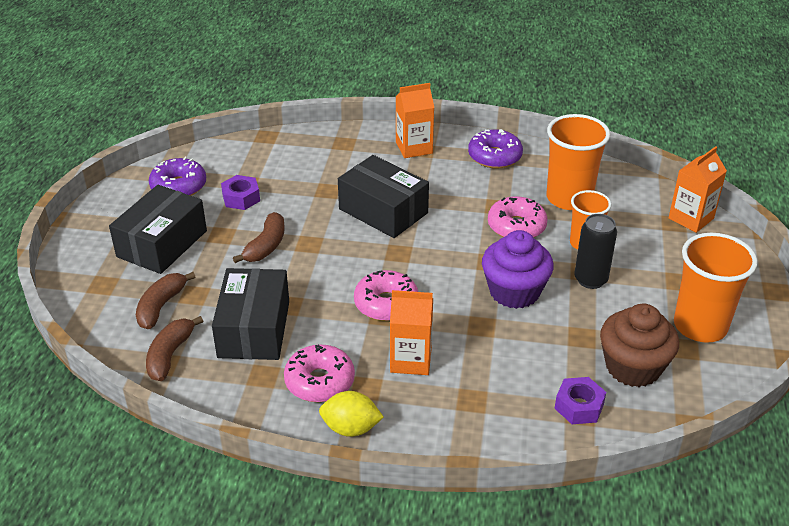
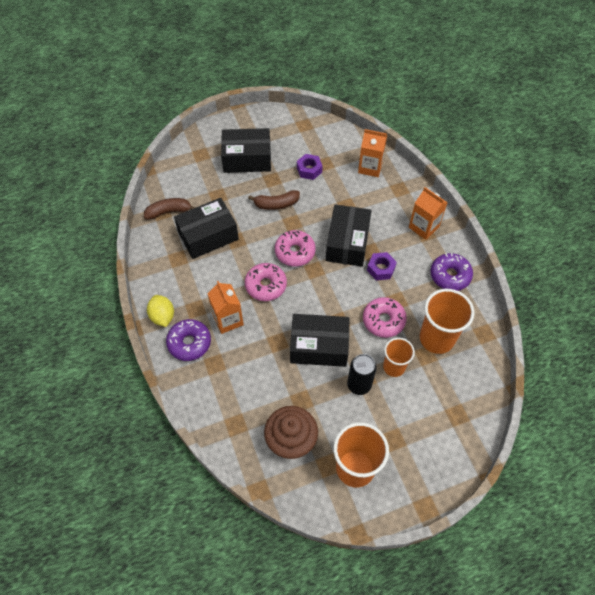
camera: 60 degrees right, 20 degrees up
brown banana [136,272,195,329] -> none
purple donut [149,157,206,196] -> purple donut moved to [166,319,211,361]
pink donut [284,345,355,402] -> pink donut moved to [275,230,316,267]
purple cupcake [482,230,554,309] -> black box [290,314,350,367]
purple nut [554,377,606,424] -> purple nut moved to [367,252,397,280]
orange carton [669,146,727,233] -> orange carton moved to [358,129,387,177]

